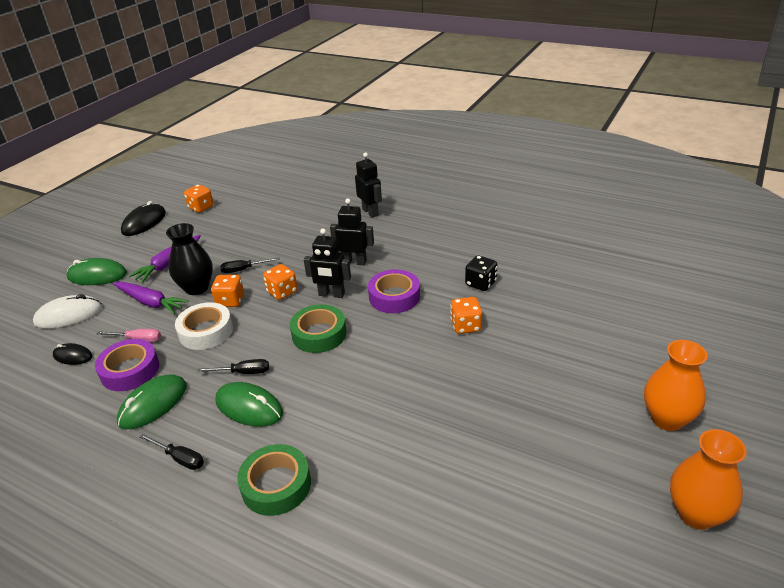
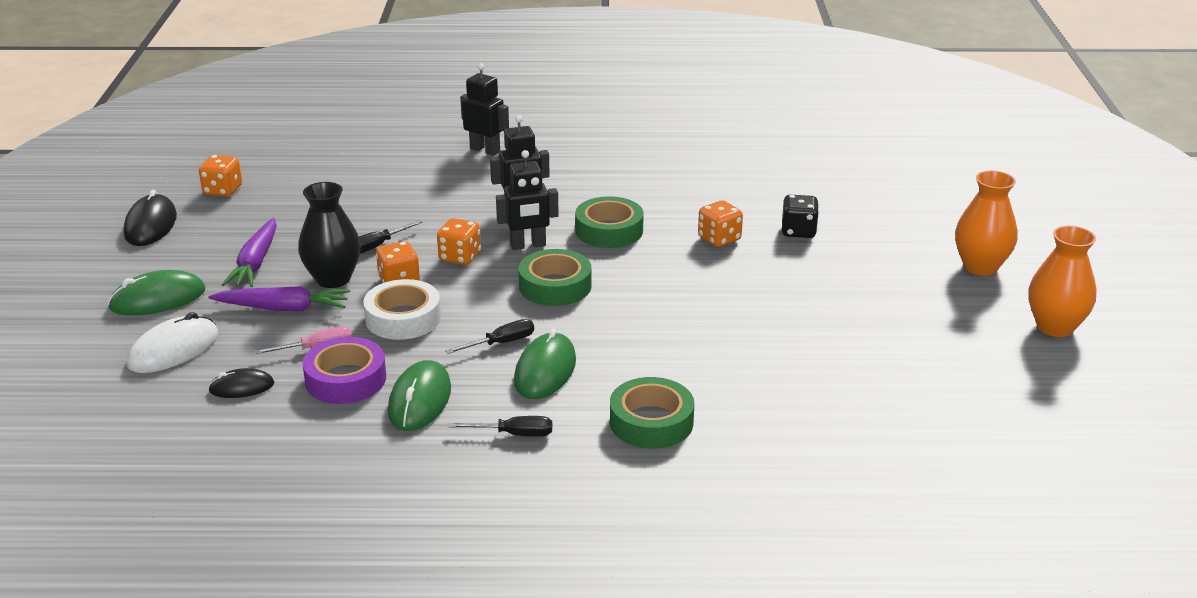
camera: 30 degrees left, 5 degrees down
green mouse [215,382,283,427] -> green mouse turned 75 degrees counterclockwise [514,329,576,399]
purple tape [368,269,420,313] -> green tape [575,196,644,248]
black dice [465,255,498,291] -> black dice moved to [782,195,819,238]

